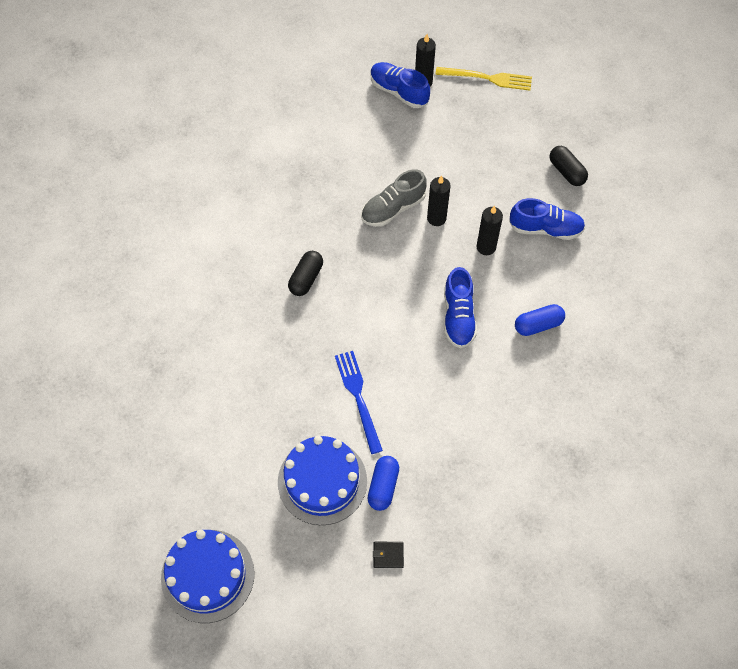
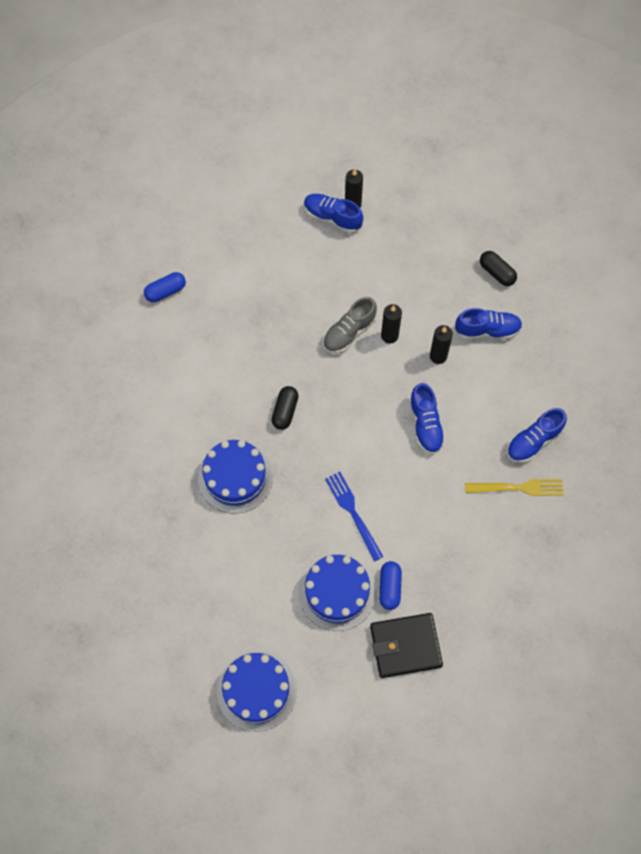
camera: 10 degrees left, 5 degrees up
black wallet [373,542,404,568] -> black wallet [370,613,443,678], size x2.48
yellow fork [435,67,532,91] -> yellow fork moved to [465,479,564,496]
blue capsule [515,304,565,336] -> blue capsule moved to [144,272,186,302]
none -> blue cake [198,440,273,514]
none -> blue shoe [507,408,567,463]

